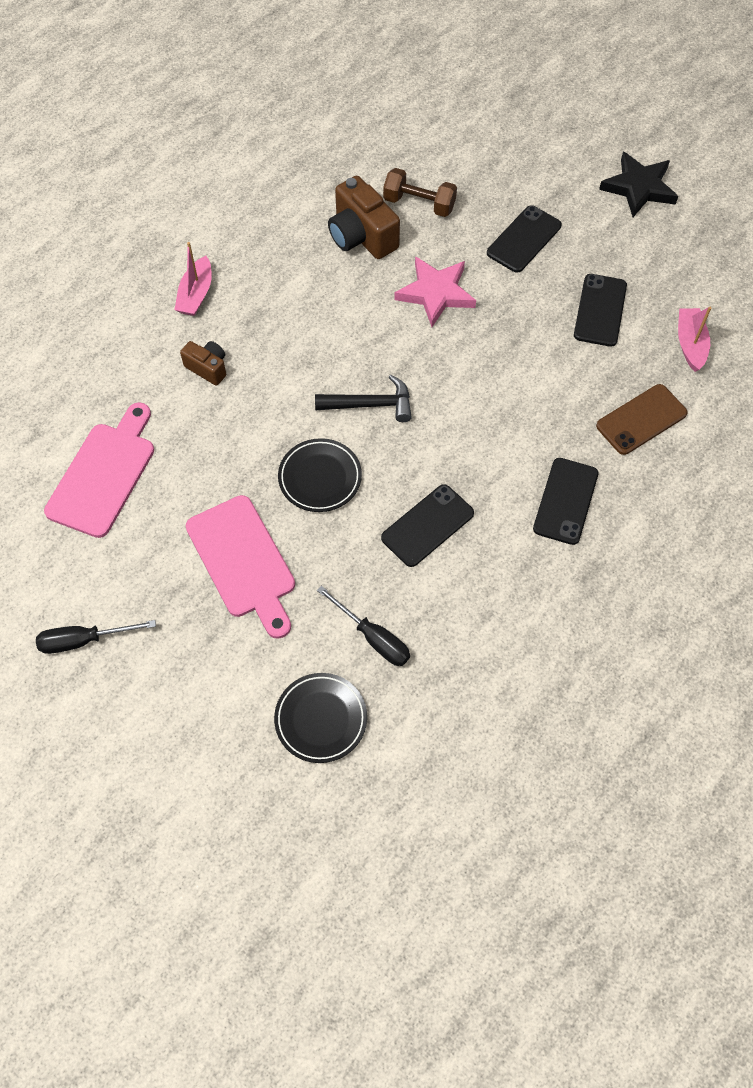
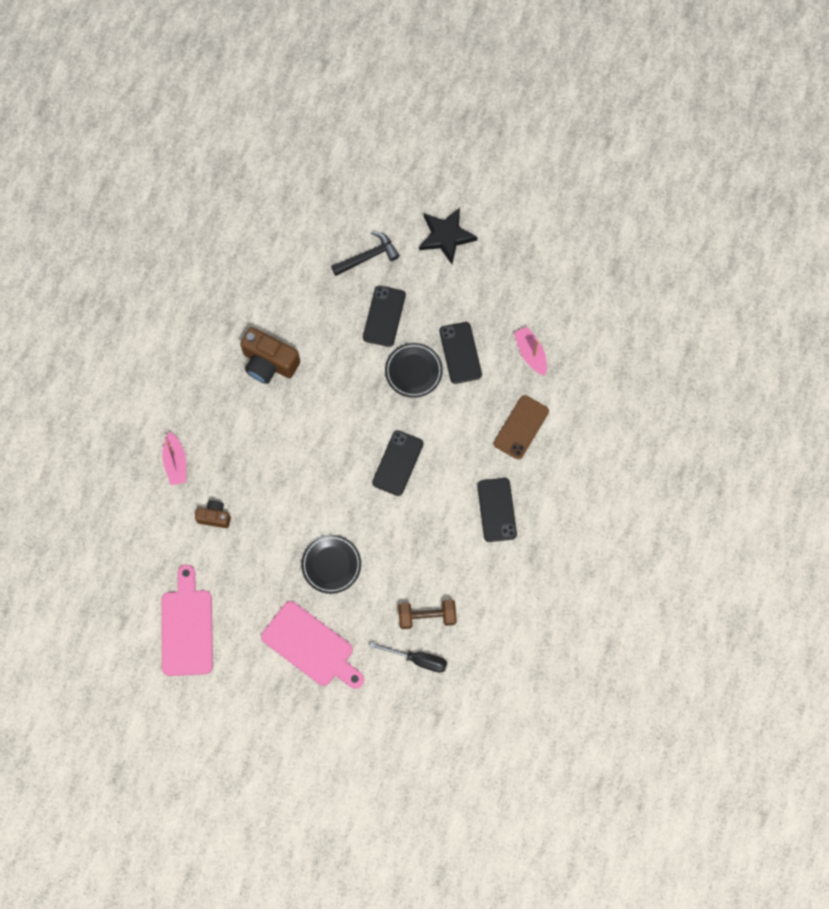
camera: 25 degrees left, 10 degrees up
black screwdriver [36,620,156,654] -> none
black plate [274,673,367,763] -> black plate moved to [385,343,443,398]
black hammer [315,375,412,422] -> black hammer moved to [331,231,400,276]
black phone [381,484,474,567] -> black phone moved to [372,430,424,496]
brown dumbbell [383,168,457,217] -> brown dumbbell moved to [398,599,457,629]
pink star [394,256,476,327] -> none

